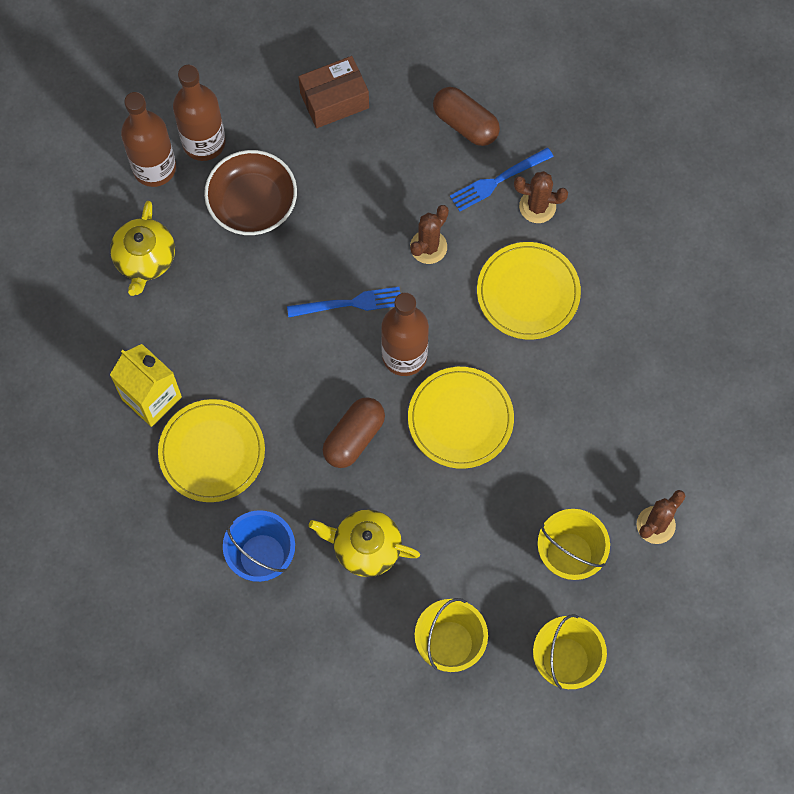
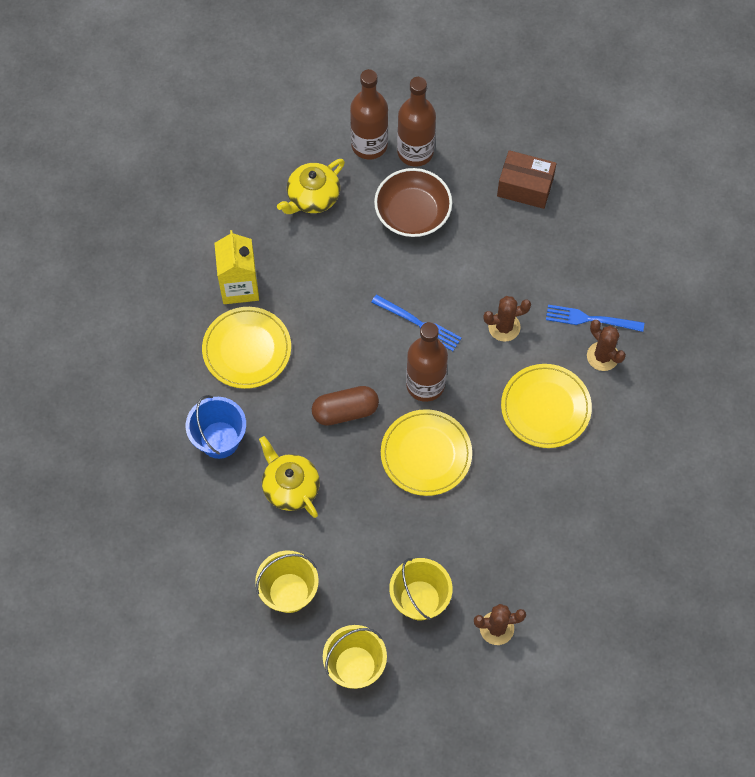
camera: 40 degrees right, 5 degrees down
brown capsule [433,87,500,146] -> none

